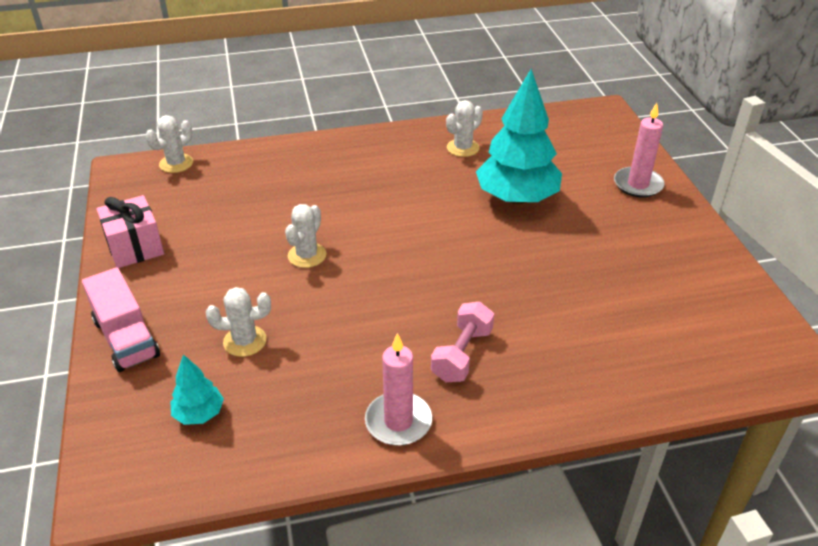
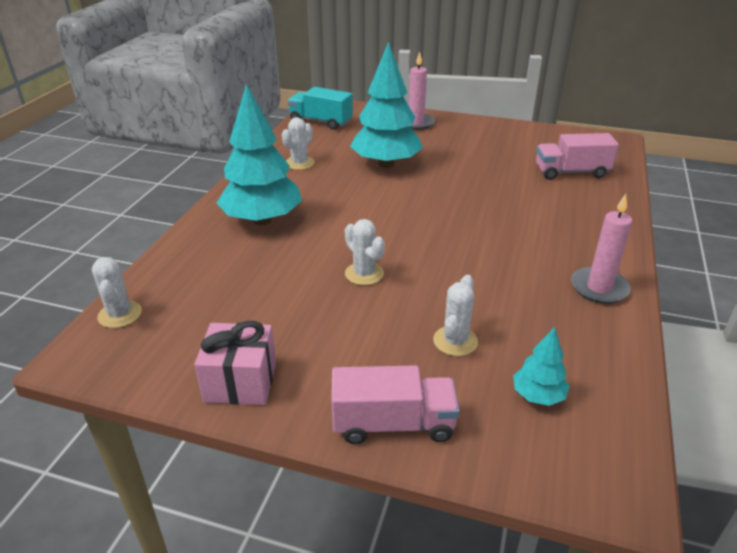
camera: 60 degrees left, 5 degrees down
pink dumbbell [431,302,494,382] -> none
white cactus [446,100,483,157] -> white cactus turned 45 degrees clockwise [282,117,315,170]
none -> turquoise tree [217,84,302,225]
none -> turquoise truck [288,87,353,130]
none -> pink truck [536,133,619,180]

